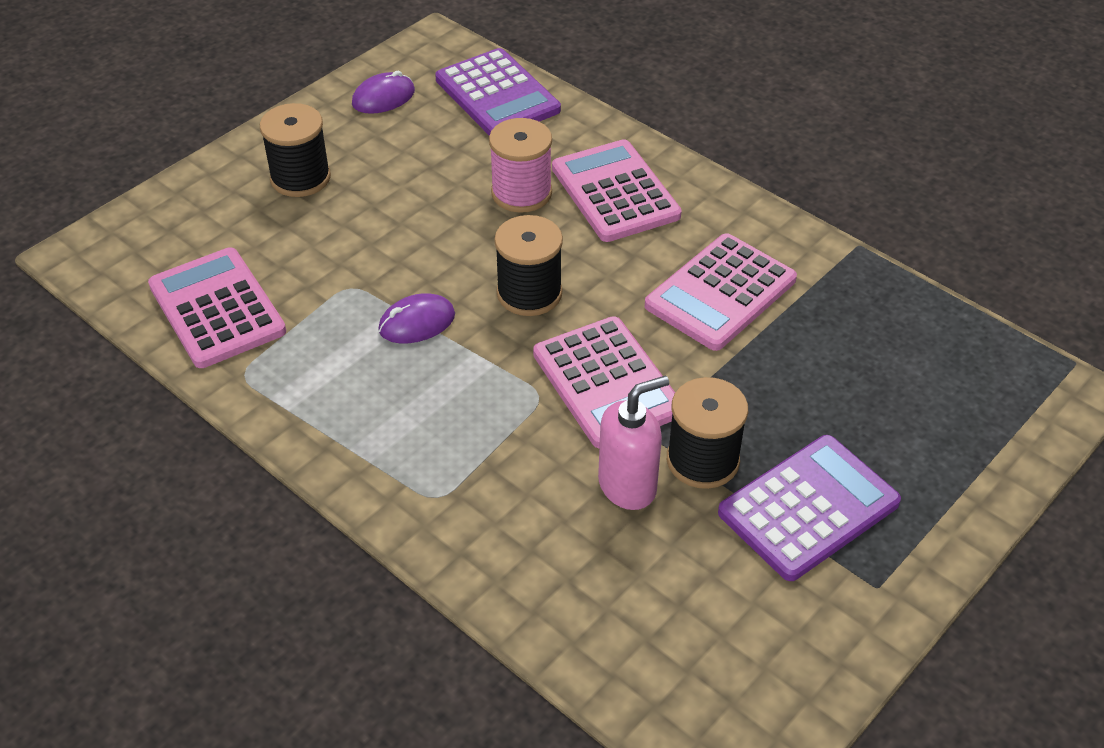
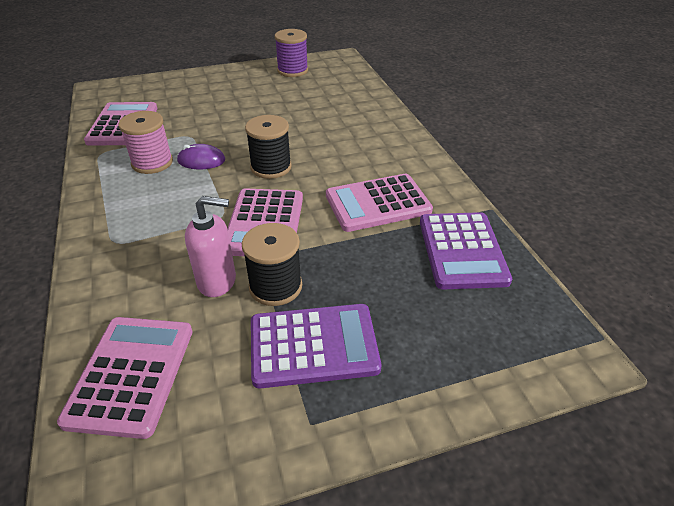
camera: 30 degrees right, 5 degrees down
black spool [260,103,331,197] -> none
purple mouse [352,71,415,114] -> purple spool [275,29,308,77]
purple calculator [435,48,561,136] -> purple calculator moved to [420,212,512,289]
pink spool [489,118,552,213] -> pink spool moved to [119,111,173,174]
pink calculator [552,139,682,242] -> pink calculator moved to [57,317,193,439]

